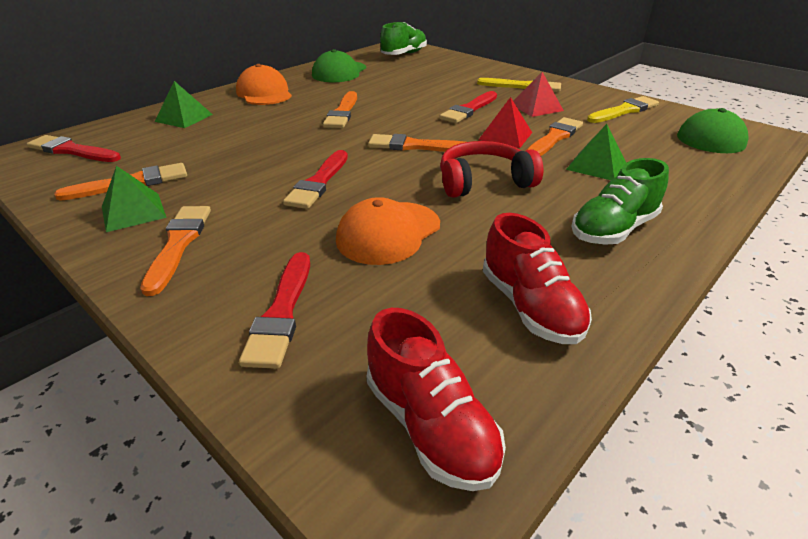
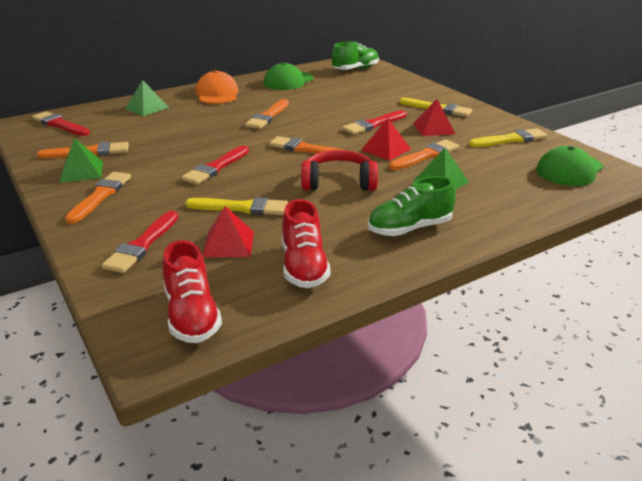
camera: 15 degrees right, 5 degrees down
orange cap [336,197,440,265] -> yellow brush [185,197,288,215]
none -> red pyramid [202,206,254,258]

